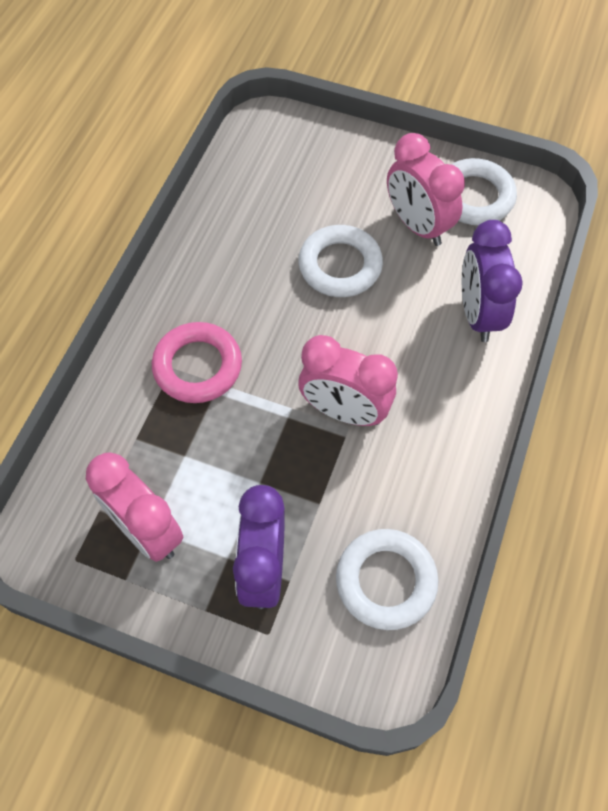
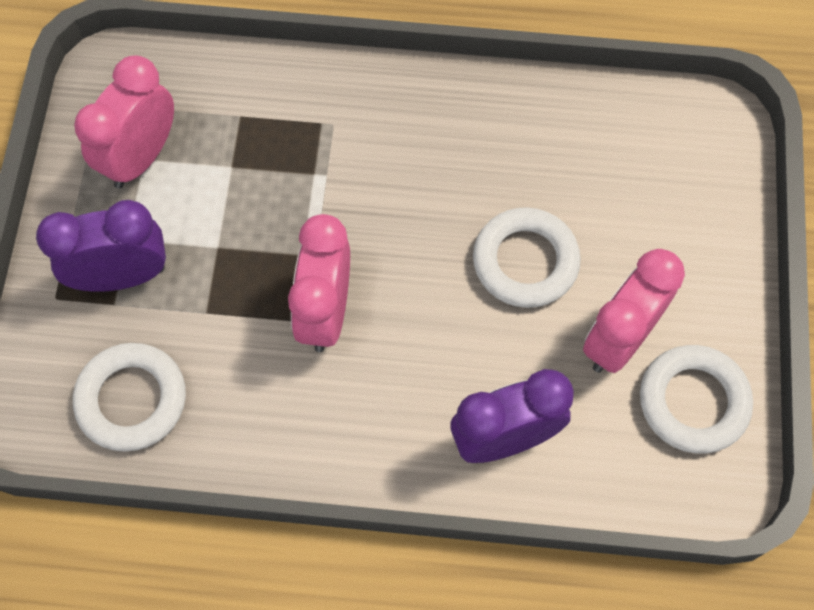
camera: 75 degrees right, 5 degrees up
pink ring [152,322,242,403] -> none

